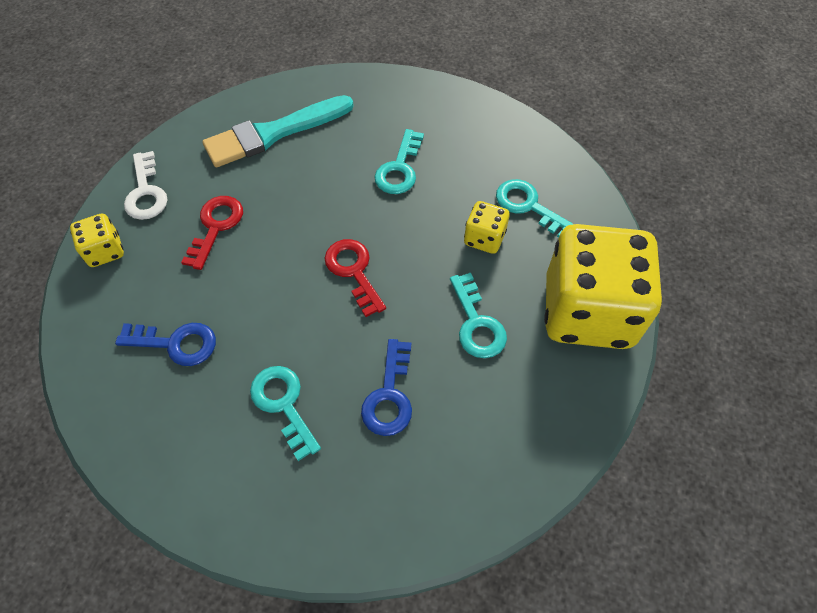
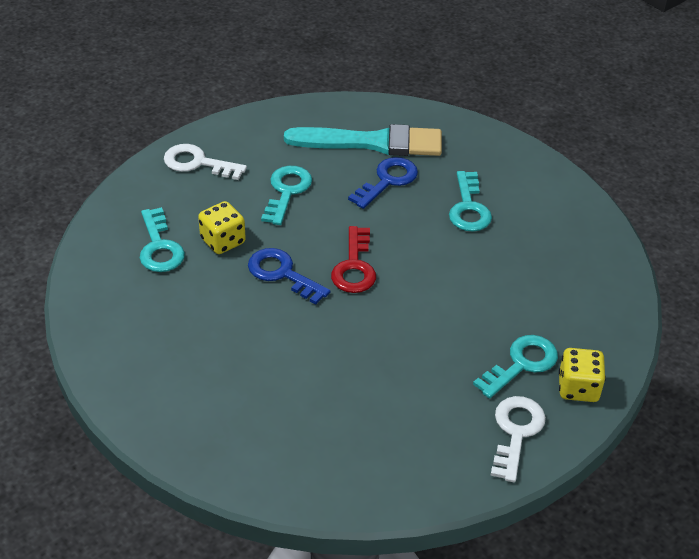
camera: 150 degrees left, 15 degrees down
blue key [115,323,216,366] -> blue key moved to [248,248,331,305]
red key [181,196,243,270] -> none
turquoise brush [202,95,354,167] -> turquoise brush moved to [284,124,442,156]
turquoise key [375,129,424,194] -> turquoise key moved to [473,335,558,399]
yellow dice [544,224,662,349] -> white key [164,144,247,180]

